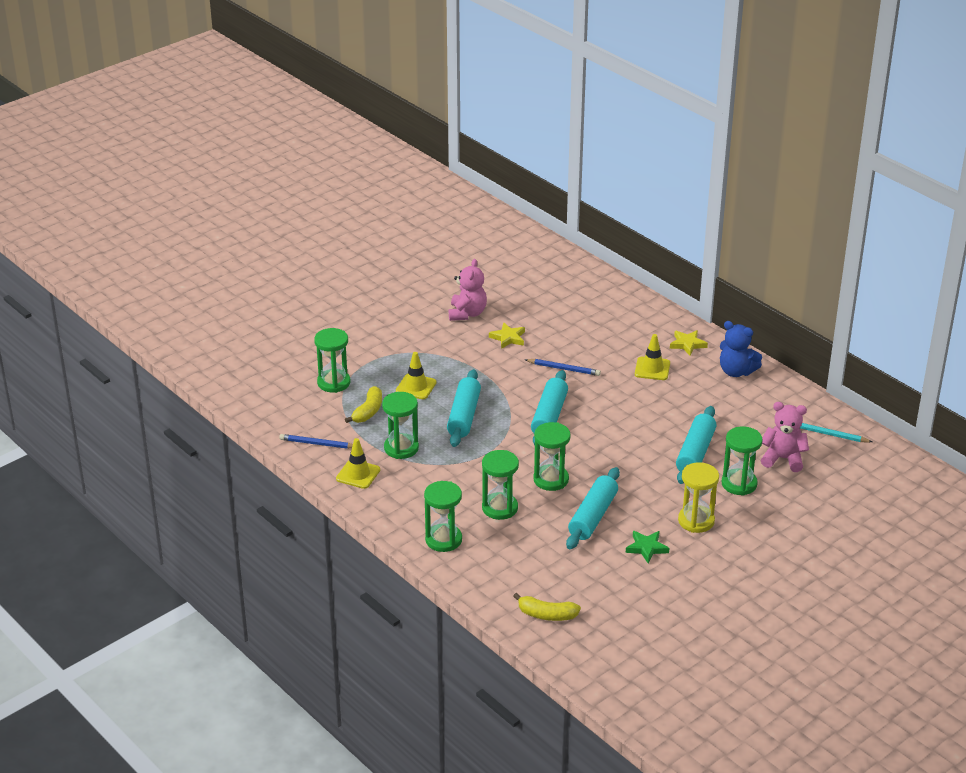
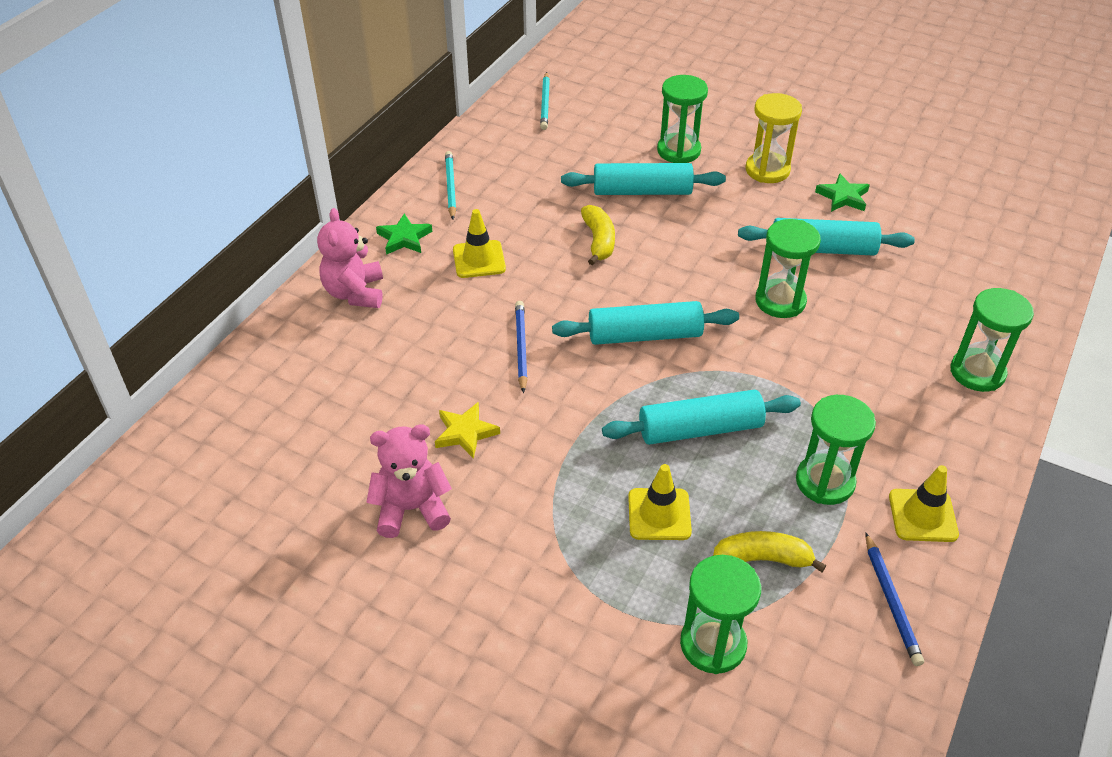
camera: 110 degrees left, 10 degrees up
green hourglass [482,450,519,520] -> none
yellow banana [513,593,581,621] -> yellow banana moved to [581,205,615,265]
yellow star [670,330,708,356] -> green star [376,213,432,255]
blue teddy bear [720,321,762,377] -> turquoise pencil [445,151,456,219]
pink teddy bear [761,402,809,472] -> pink teddy bear moved to [317,208,383,308]

